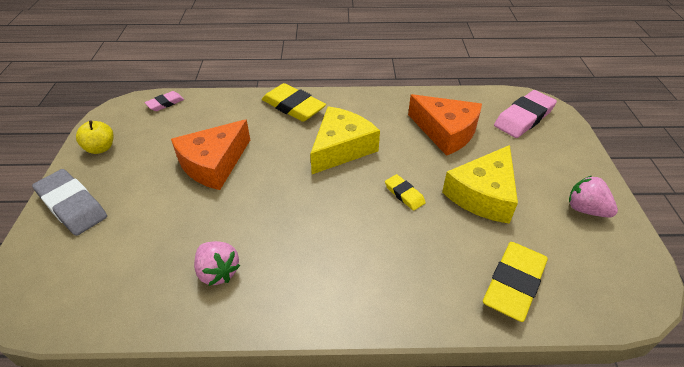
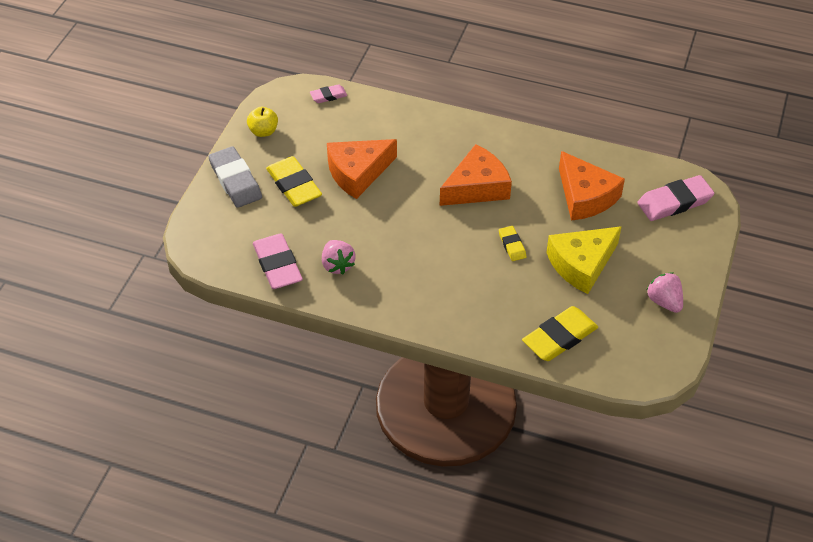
camera: 20 degrees right, 5 degrees up
yellow eraser [262,83,326,122] -> yellow eraser moved to [266,156,322,207]
yellow cheese [310,106,380,174] -> orange cheese [440,144,512,206]
none -> pink eraser [253,233,303,289]

